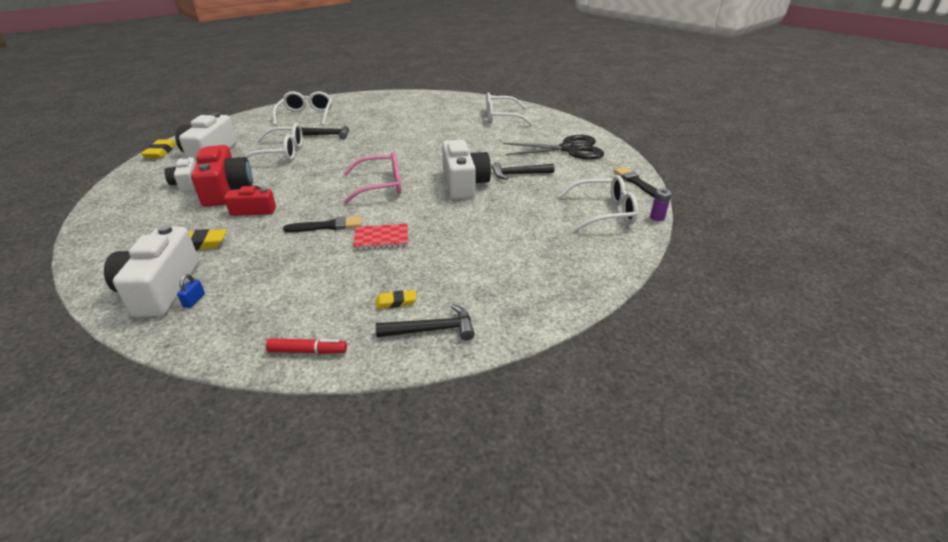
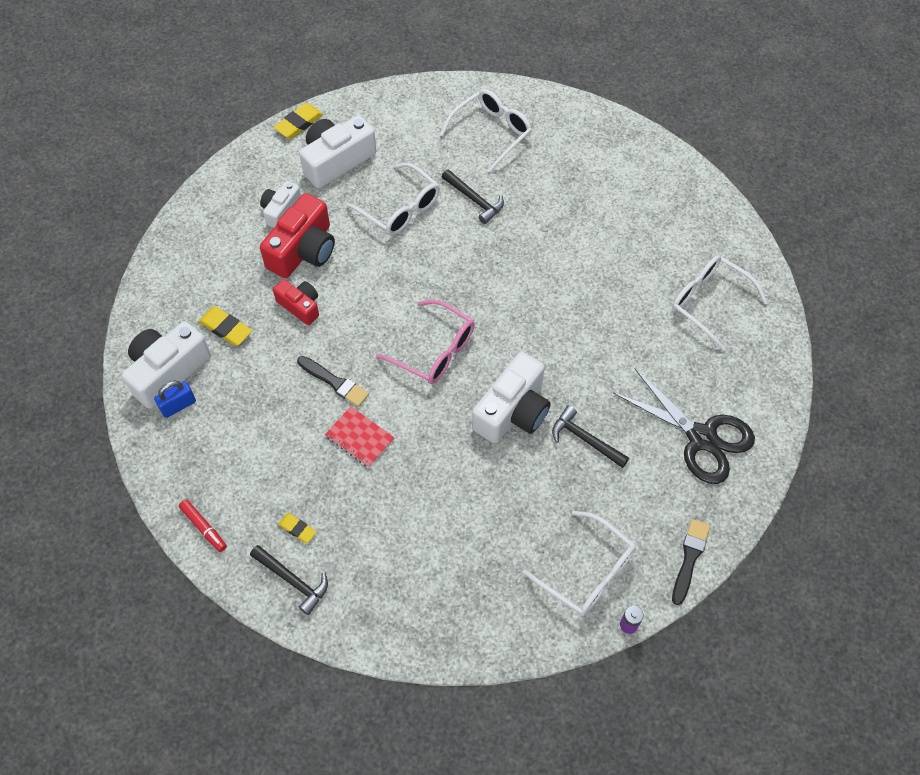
camera: 45 degrees right, 25 degrees up
blue padlock [177,274,205,308] -> blue padlock [154,381,196,418], size x1.60

